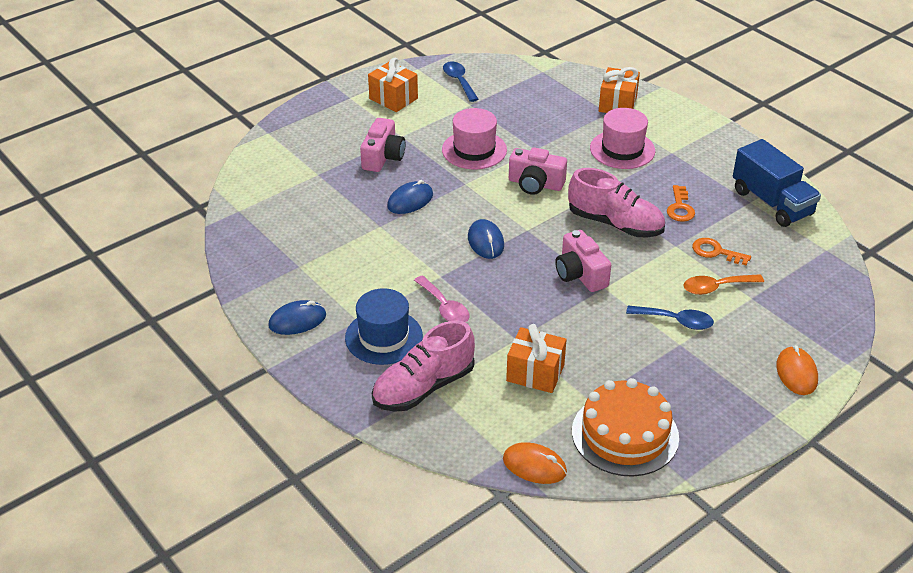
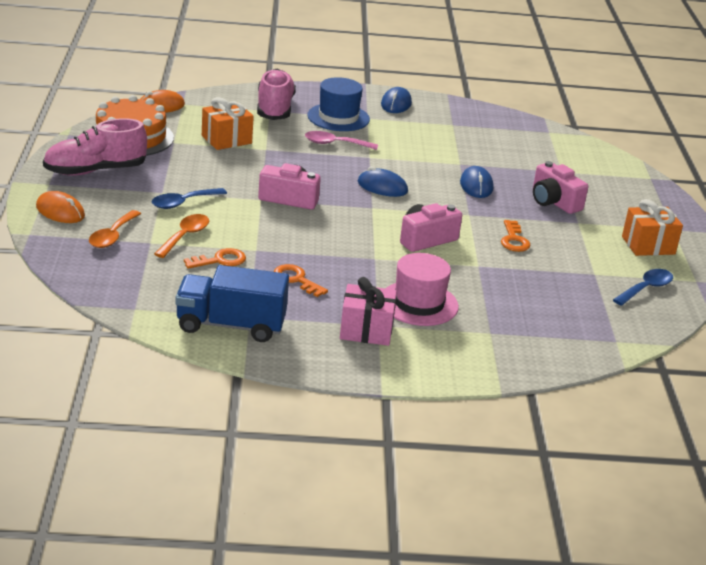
camera: 125 degrees right, 10 degrees down
pink hat [442,108,507,169] -> orange key [501,220,530,252]
blue spoon [443,61,478,102] -> blue spoon turned 60 degrees counterclockwise [613,269,673,306]
pink shoe [568,168,665,237] -> pink shoe moved to [43,118,147,176]
orange gift [599,67,640,113] -> none
none -> orange spoon [89,210,141,248]
none -> pink gift [340,277,397,346]

